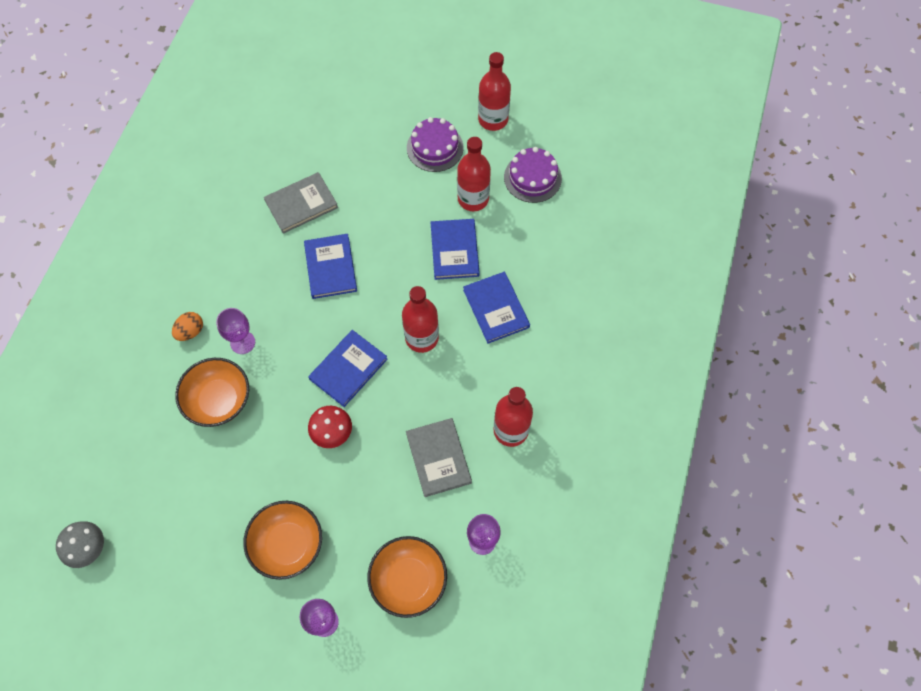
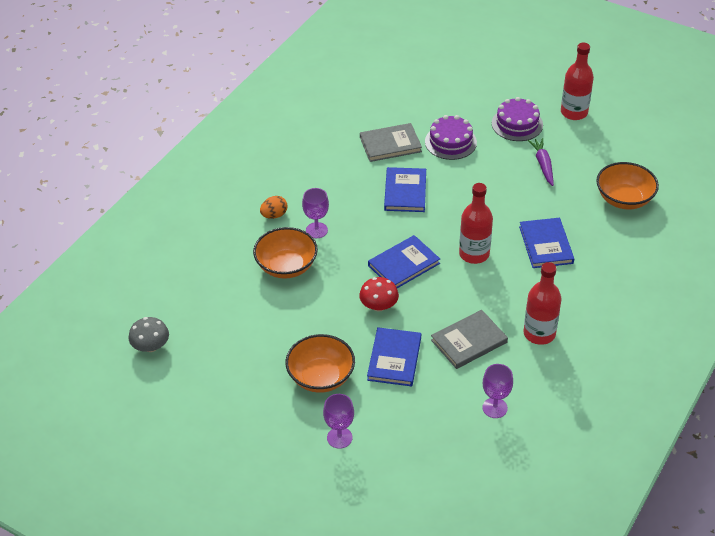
camera: 15 degrees right, 20 degrees down
orange bowl [368,536,447,618] -> orange bowl moved to [597,162,659,209]
grey book [406,418,472,497] -> grey book turned 60 degrees clockwise [431,310,508,369]
blue book [431,219,480,280] -> blue book moved to [367,327,421,386]
red bottle [457,137,491,211] -> purple carrot [528,138,554,186]
purple cake [504,147,562,203] -> purple cake moved to [425,115,477,160]

